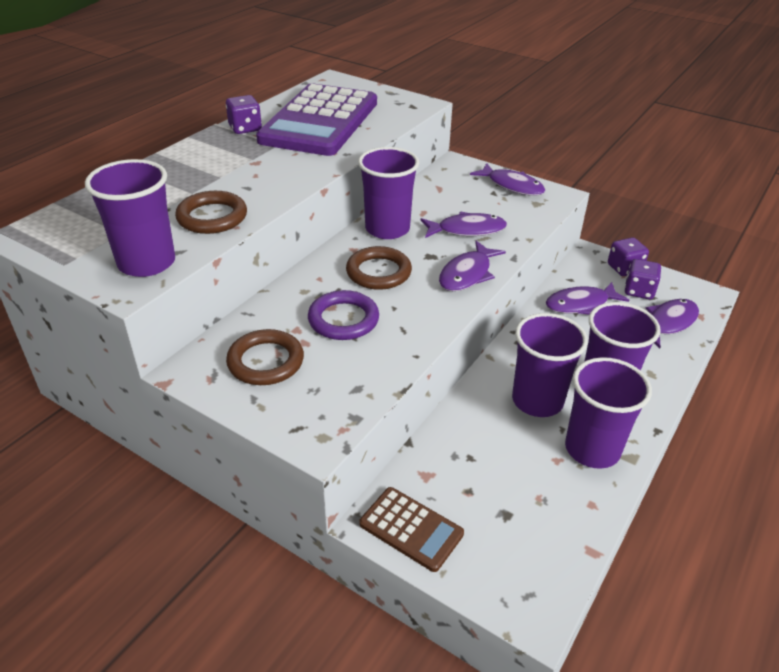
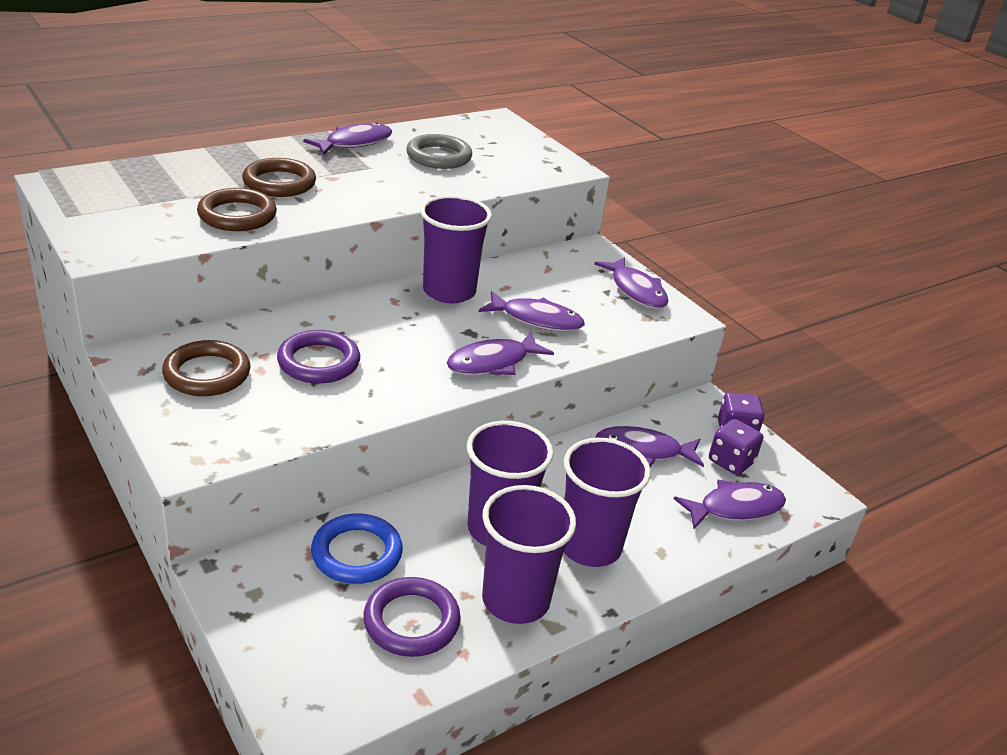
camera: 20 degrees right, 5 degrees down
purple cup [85,159,175,277] -> none
purple dice [226,95,262,134] -> purple fish [303,122,392,155]
purple calculator [256,83,377,156] -> grey ring [406,134,472,169]
brown ring [346,246,412,290] -> brown ring moved to [242,158,316,197]
brown calculator [359,487,464,572] -> none
none -> blue ring [311,513,403,584]
none -> purple ring [363,577,461,657]

